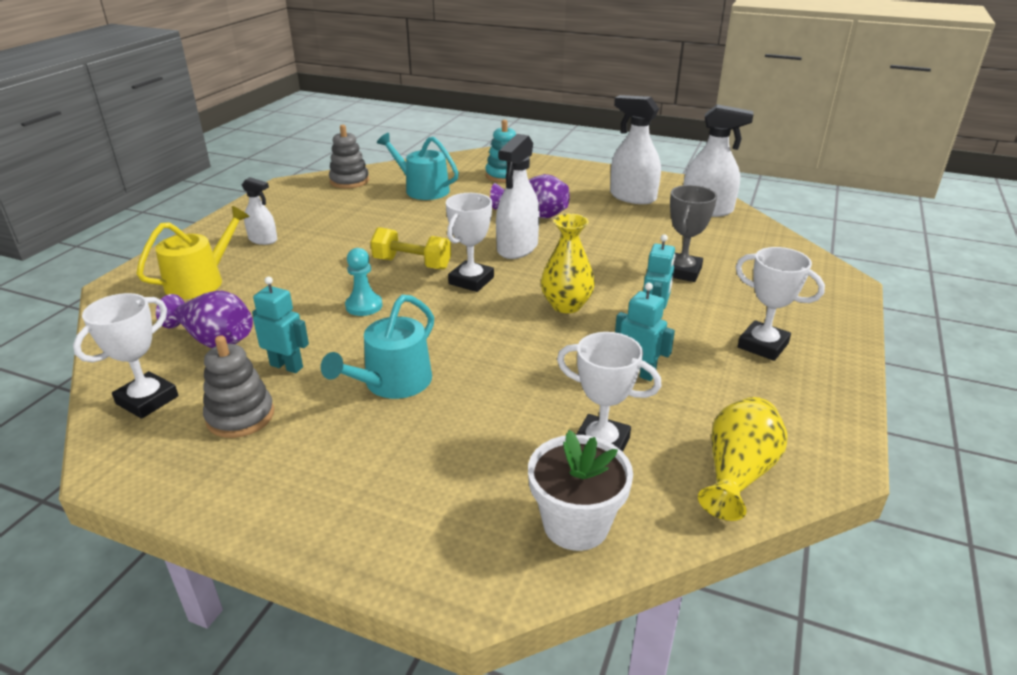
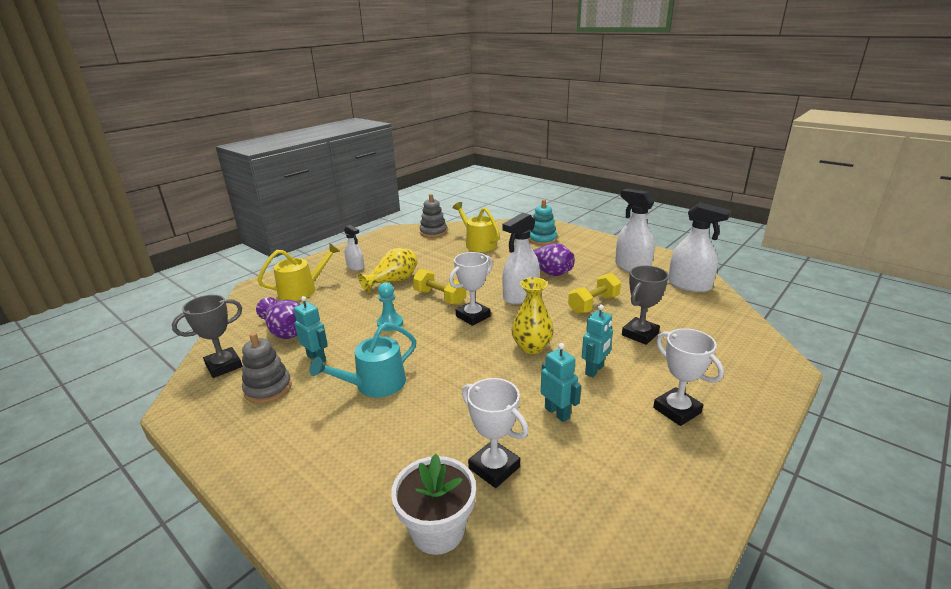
camera: 20 degrees right, 5 degrees down
white trophy [73,293,179,419] -> grey trophy [172,295,242,378]
turquoise watering can [377,133,459,200] -> yellow watering can [453,202,500,252]
yellow vase [698,397,788,521] -> yellow vase moved to [358,248,417,293]
none -> yellow dumbbell [568,273,621,314]

